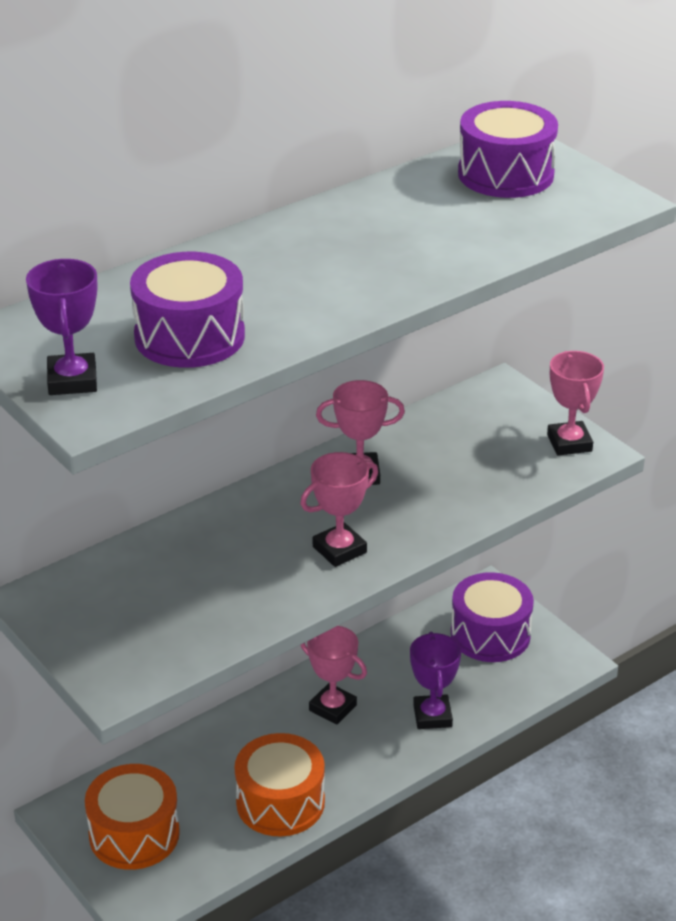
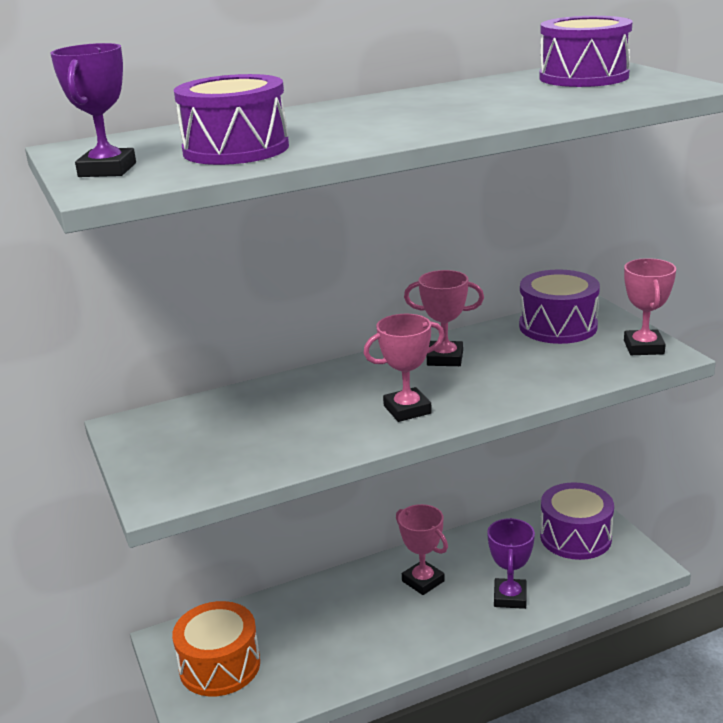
camera: 15 degrees right, 10 degrees down
orange drum [235,733,325,836] -> none
none -> purple drum [519,269,600,344]

